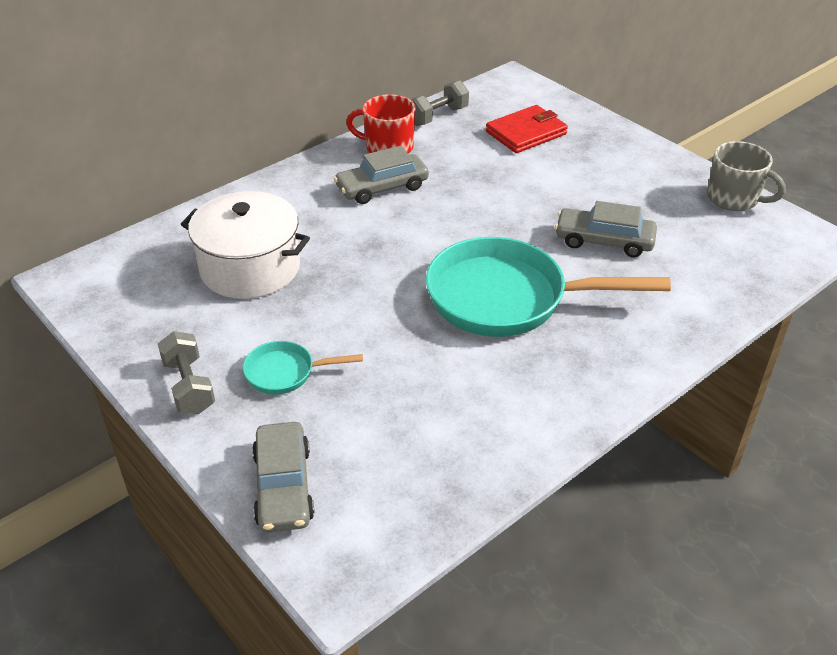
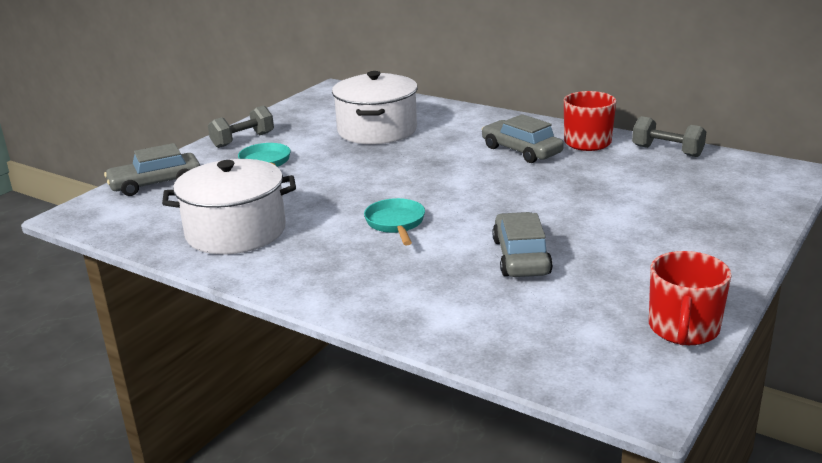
camera: 75 degrees right, 15 degrees down
turquoise pan [426,237,671,337] -> turquoise pan [364,198,425,246], size x0.46
red wallet [486,105,568,153] -> none
grey mug [707,141,786,211] -> red mug [649,251,732,345]
none -> white pot [162,159,296,254]

